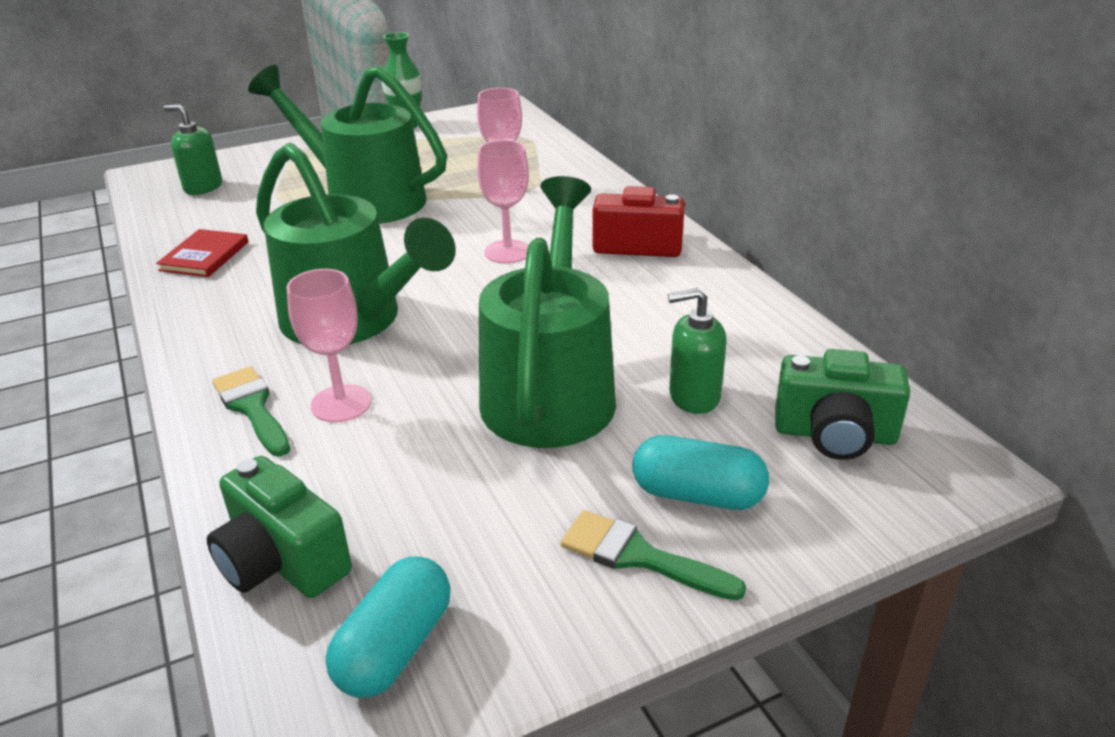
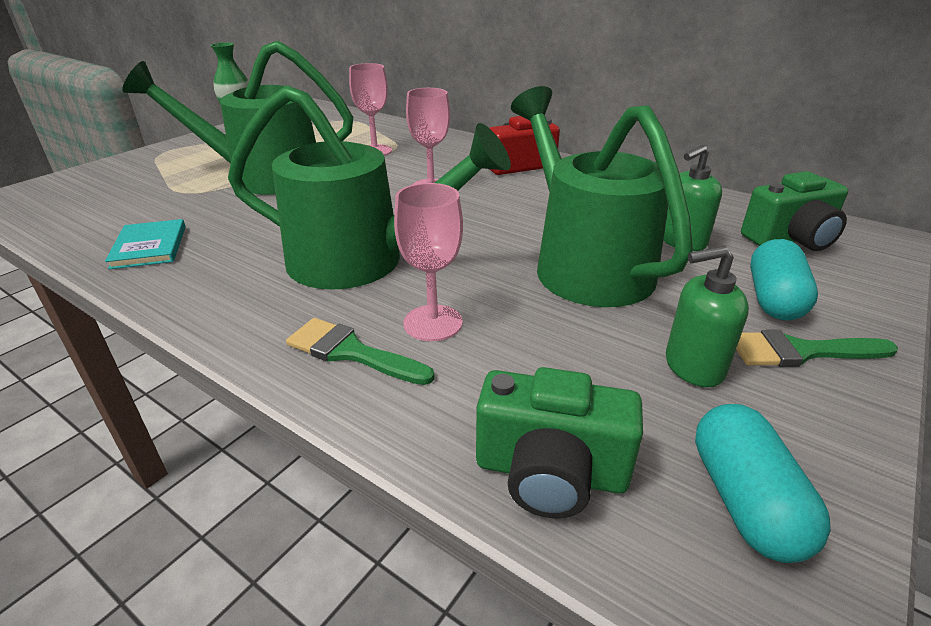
camera: 30 degrees left, 0 degrees up
red book [156,229,249,277] -> turquoise book [105,219,186,269]
green soap dispenser [163,104,222,195] -> green soap dispenser moved to [666,246,749,387]
turquoise capsule [632,435,769,510] -> turquoise capsule turned 60 degrees counterclockwise [750,239,818,320]

